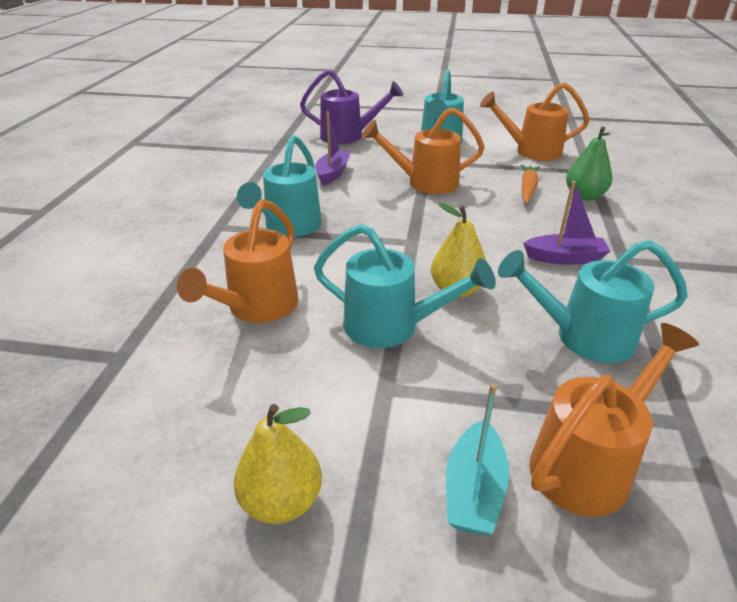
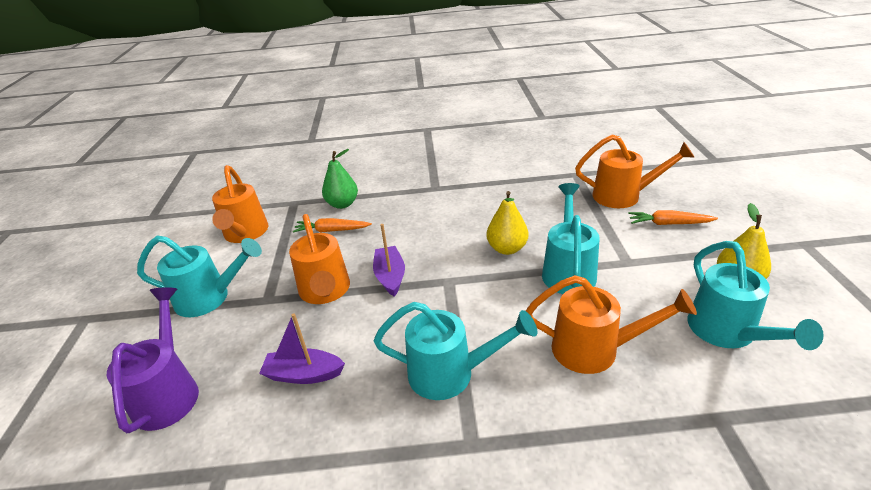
camera: 100 degrees left, 0 degrees up
turquoise boat [446,383,510,535] -> orange carrot [628,210,718,225]
turquoise watering can [498,240,688,364] -> turquoise watering can moved to [688,241,824,350]
purple boat [523,181,610,265] -> purple boat moved to [373,224,405,297]
orange watering can [529,323,699,517] -> orange watering can turned 150 degrees clockwise [575,135,695,208]

